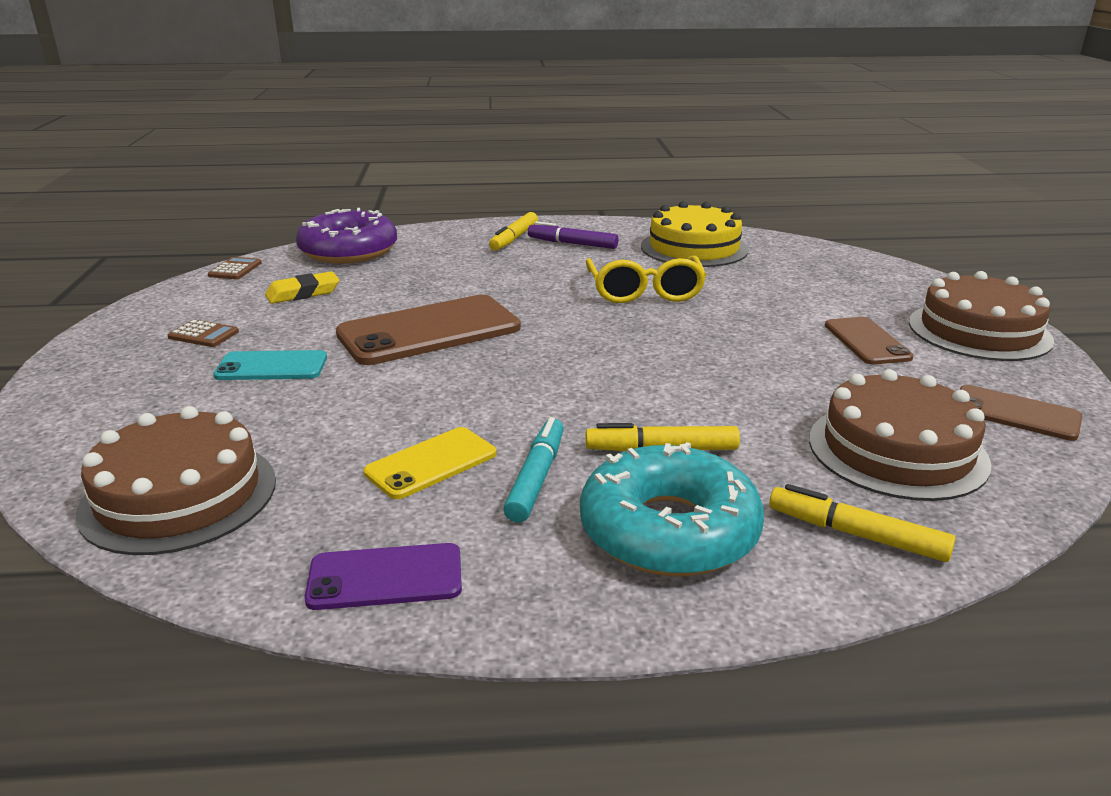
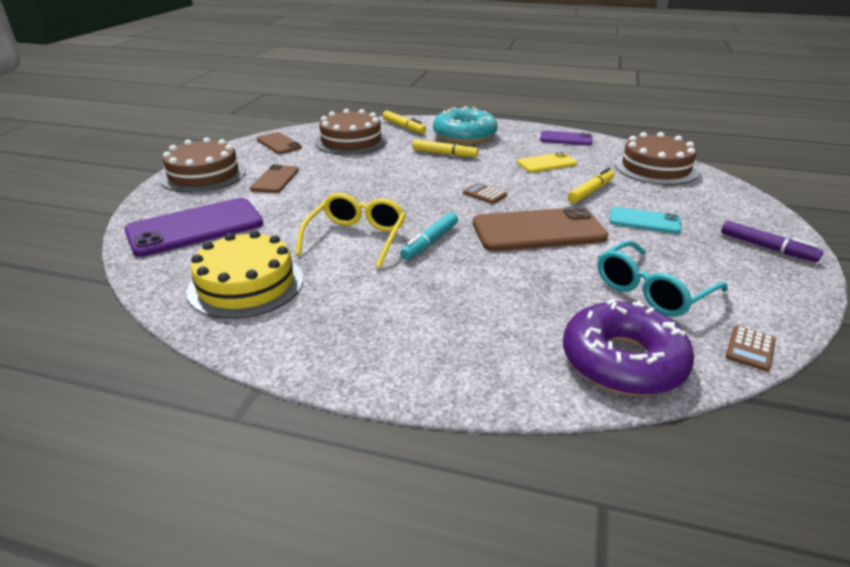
camera: 160 degrees left, 5 degrees up
brown calculator [167,320,239,347] -> brown calculator moved to [463,183,507,204]
yellow eraser [265,271,339,304] -> turquoise glasses [598,240,728,317]
yellow marker [489,212,538,251] -> yellow marker moved to [568,168,615,203]
turquoise marker [503,417,564,523] -> turquoise marker moved to [401,213,458,260]
purple marker [528,221,618,249] -> purple marker moved to [721,221,823,262]
none -> purple phone [124,198,263,257]

